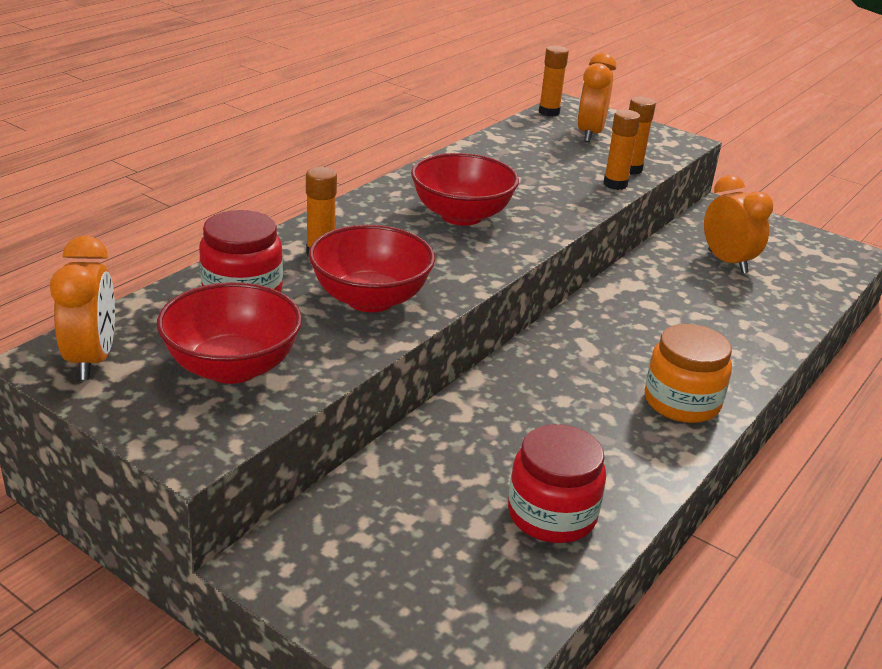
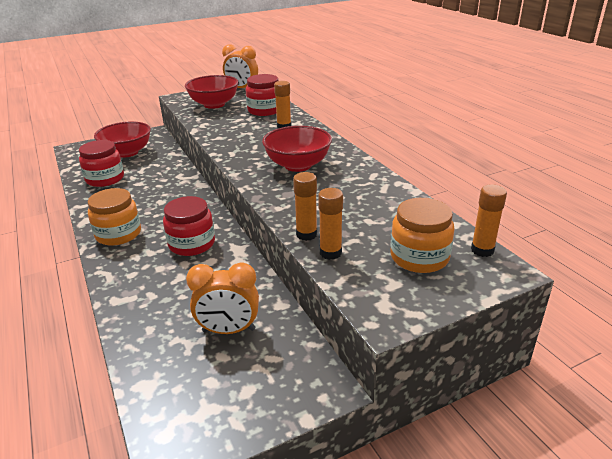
camera: 120 degrees right, 0 degrees up
red bowl [309,225,435,312] -> red bowl moved to [94,121,151,158]
orange clock [577,52,616,142] -> orange jar [390,198,455,273]
none -> red jar [163,196,215,256]

